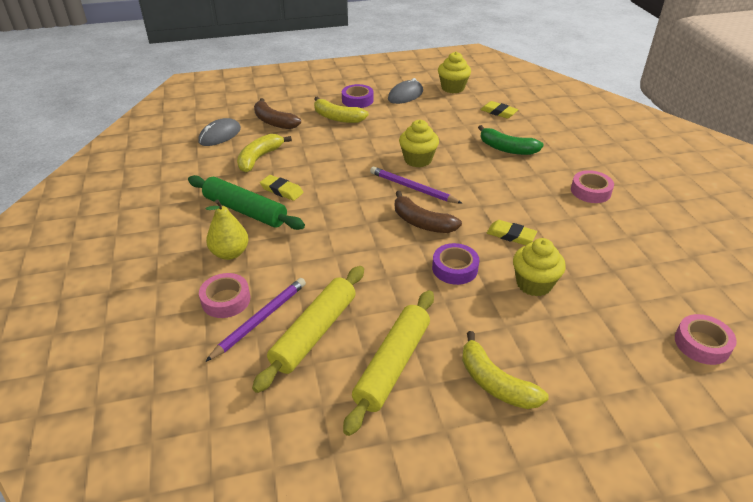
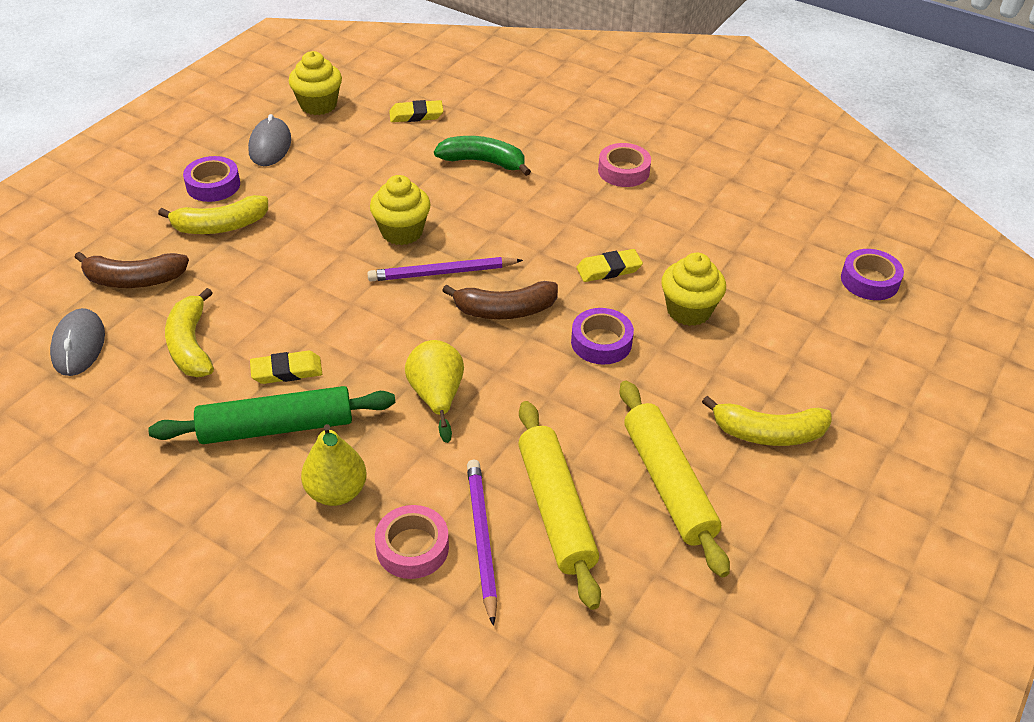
camera: 45 degrees left, 5 degrees up
green banana [478,125,544,155] -> green banana turned 150 degrees counterclockwise [434,136,531,176]
pink tape [675,314,737,365] -> purple tape [841,249,904,300]
none -> yellow pear [405,340,464,443]

